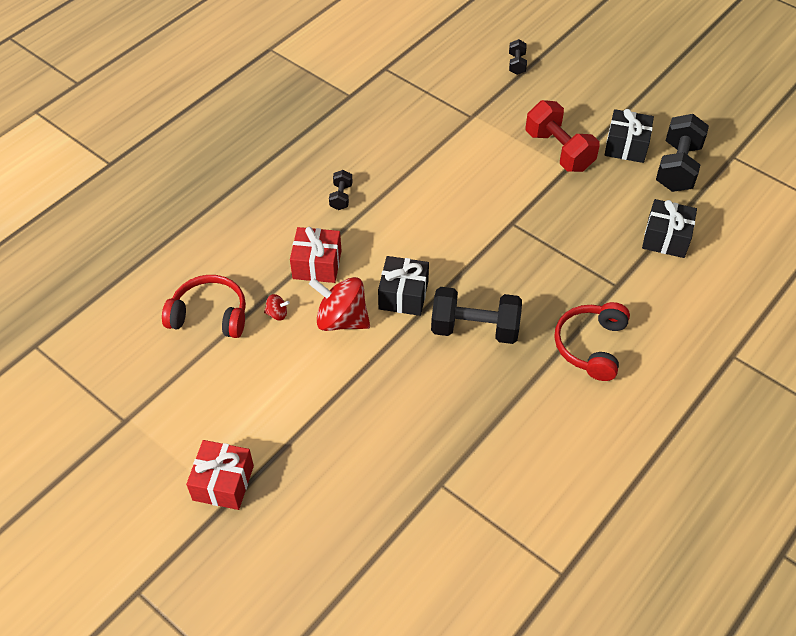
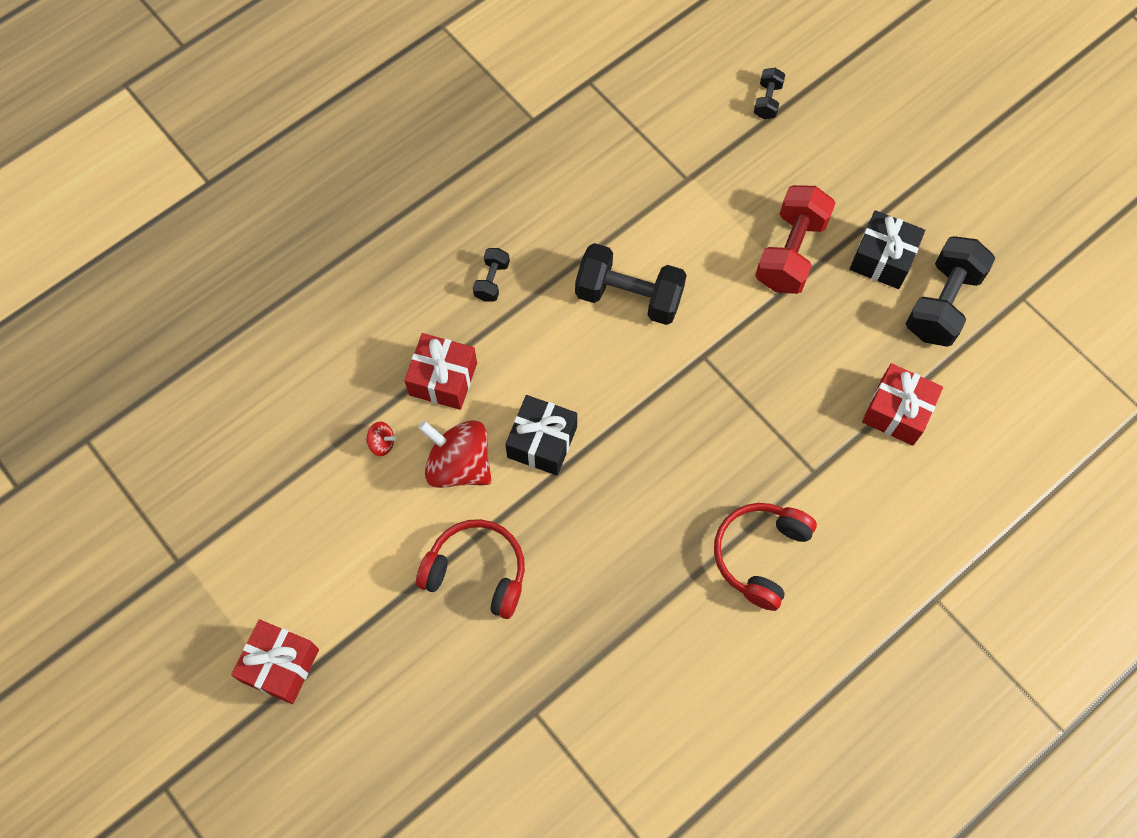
camera: 10 degrees right, 15 degrees up
red headphones [162,275,246,338] -> red headphones moved to [416,519,525,619]
black dumbbell [431,287,522,344] -> black dumbbell moved to [575,243,687,325]
red dumbbell [525,100,600,172] -> red dumbbell turned 45 degrees clockwise [755,185,836,294]
black gift [642,199,697,258] -> red gift [862,363,943,446]

